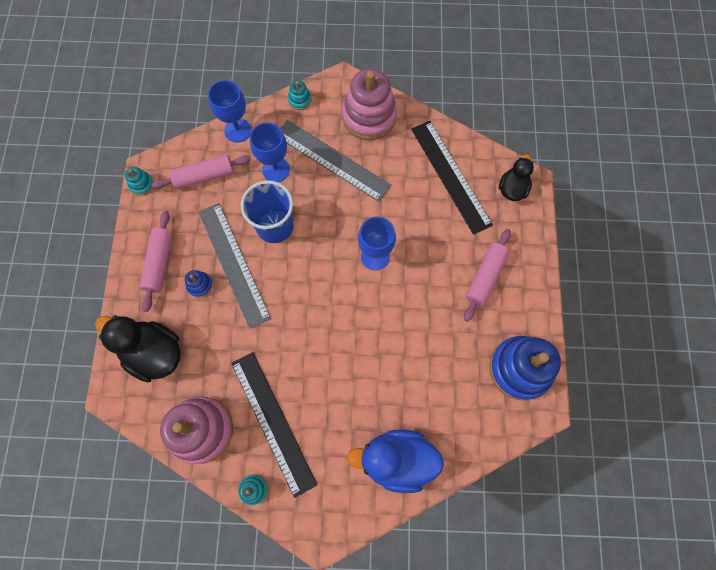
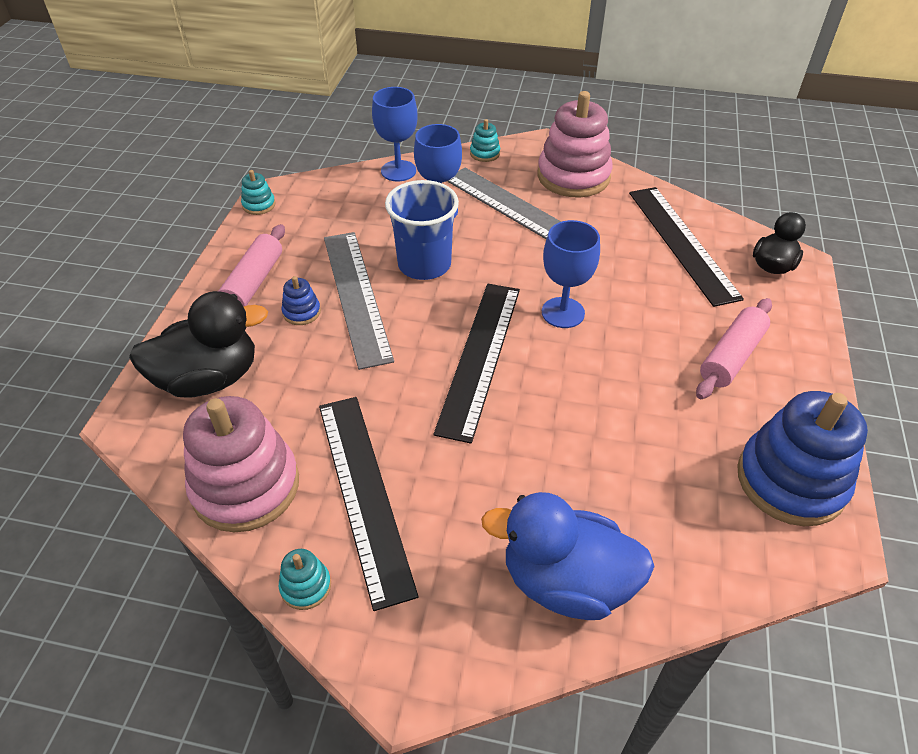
camera: 10 degrees right, 25 degrees down
black duck [95,315,181,383] -> black duck turned 120 degrees clockwise [129,291,268,398]
pink rolling pin [151,155,251,189] -> none
none -> black ruler [433,284,520,444]

